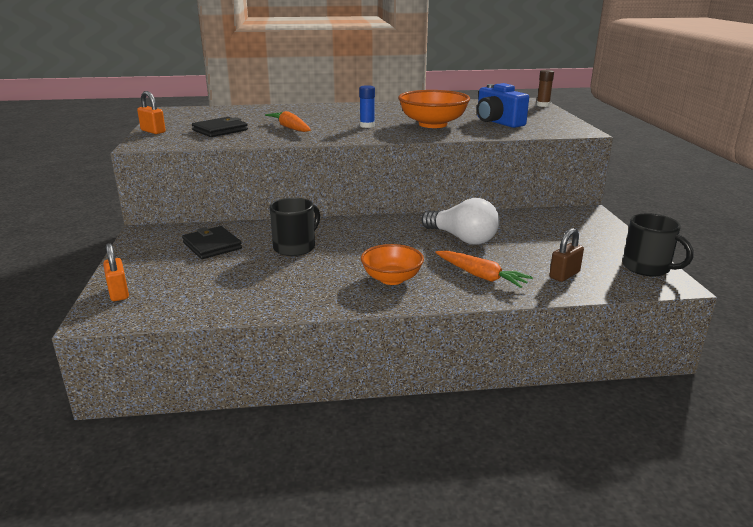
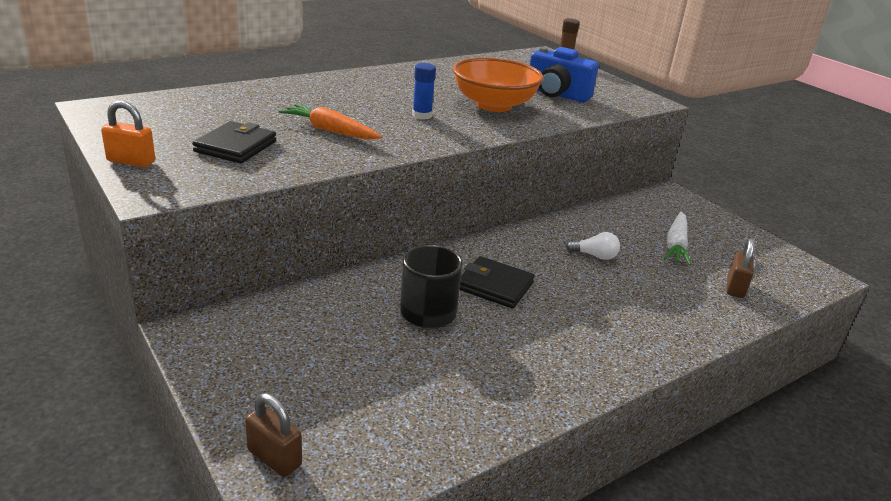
camera: 30 degrees left, 5 degrees up
orange padlock [103,243,129,301] -> brown padlock [245,393,302,477]
black wallet [182,226,242,259] -> black wallet moved to [459,256,535,309]
orange bowl [361,244,424,285] -> none
white light bulb [421,198,499,244] -> white light bulb [566,232,620,260], size x0.51
orange carrot [435,250,533,288] -> none
black mug [623,213,693,276] -> none
none -> white carrot [664,212,691,265]

